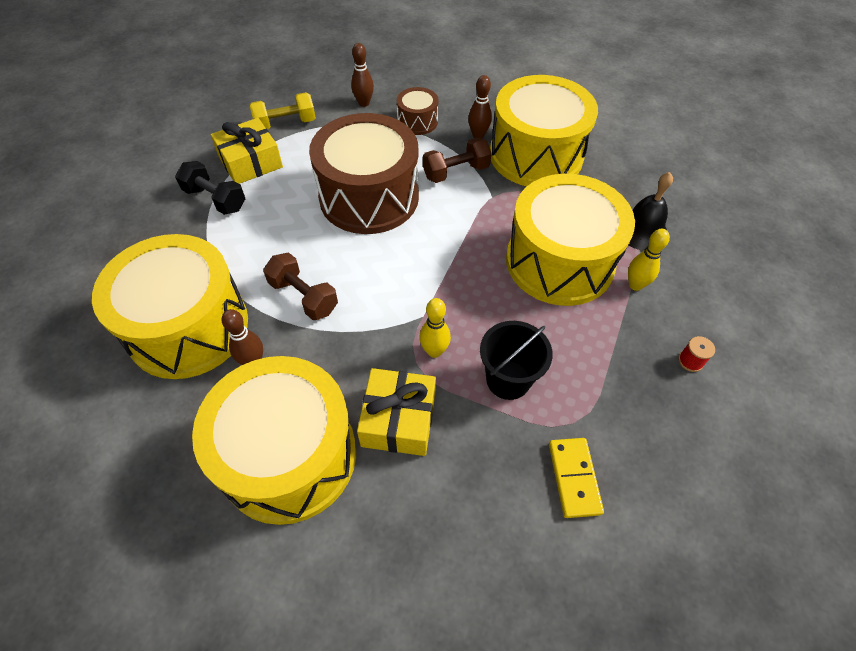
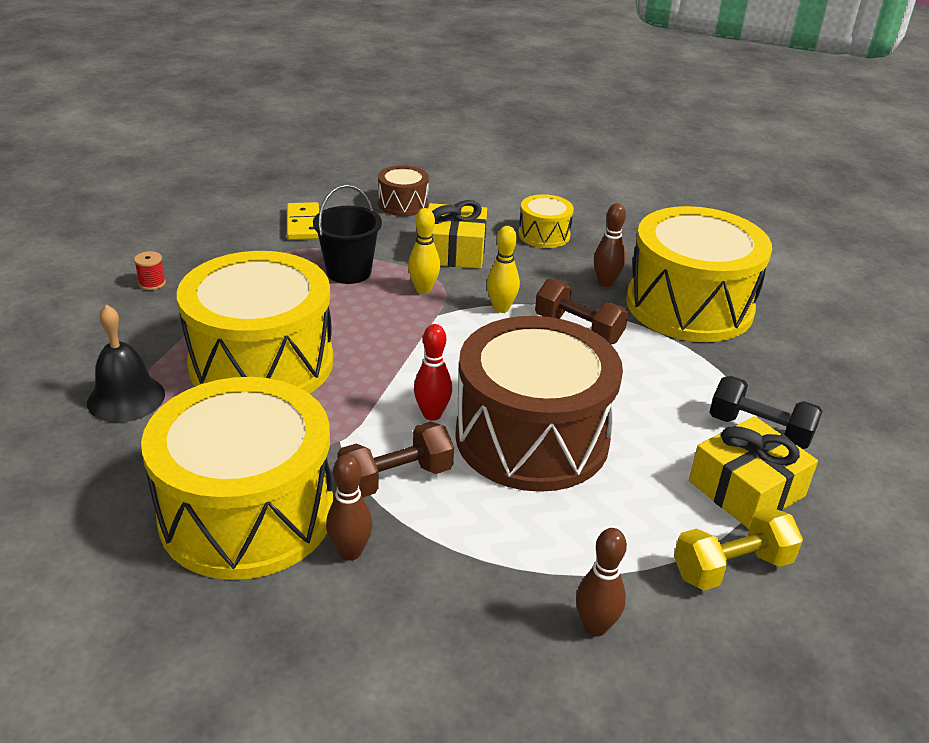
camera: 175 degrees right, 20 degrees down
yellow drum [192,356,356,525] -> yellow drum [518,194,574,248], size x0.45
brown drum [397,87,439,135] -> brown drum moved to [378,165,429,216]
yellow bowling pin [628,229,670,291] -> yellow bowling pin moved to [487,226,520,313]
none -> red bowling pin [414,324,452,421]

